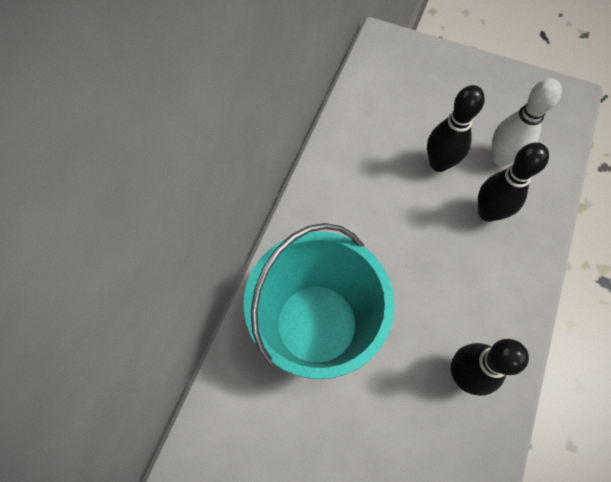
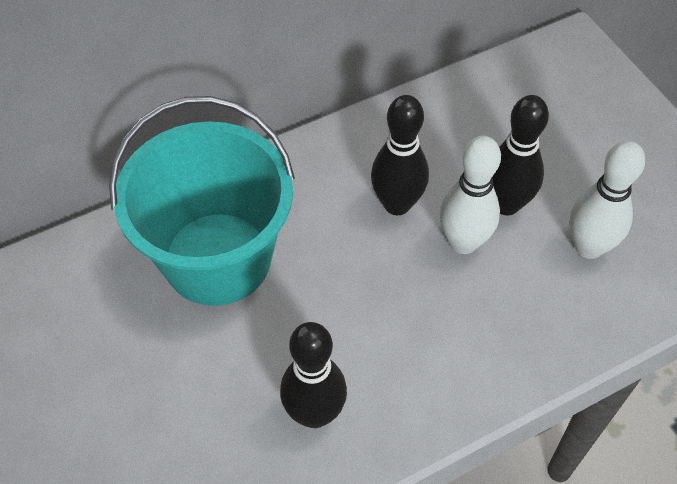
camera: 40 degrees right, 10 degrees down
black bowling pin [478,143,549,222] -> black bowling pin moved to [371,95,429,215]
none -> white bowling pin [440,136,501,254]

